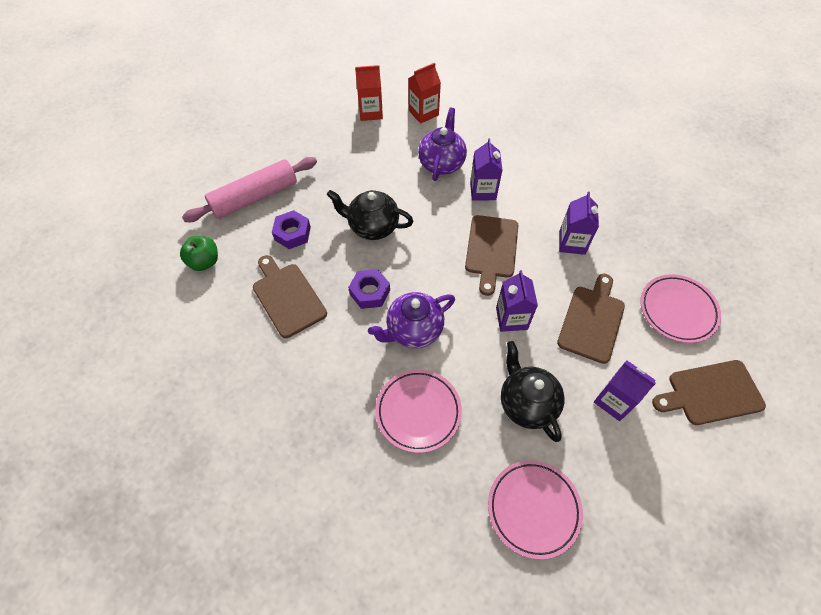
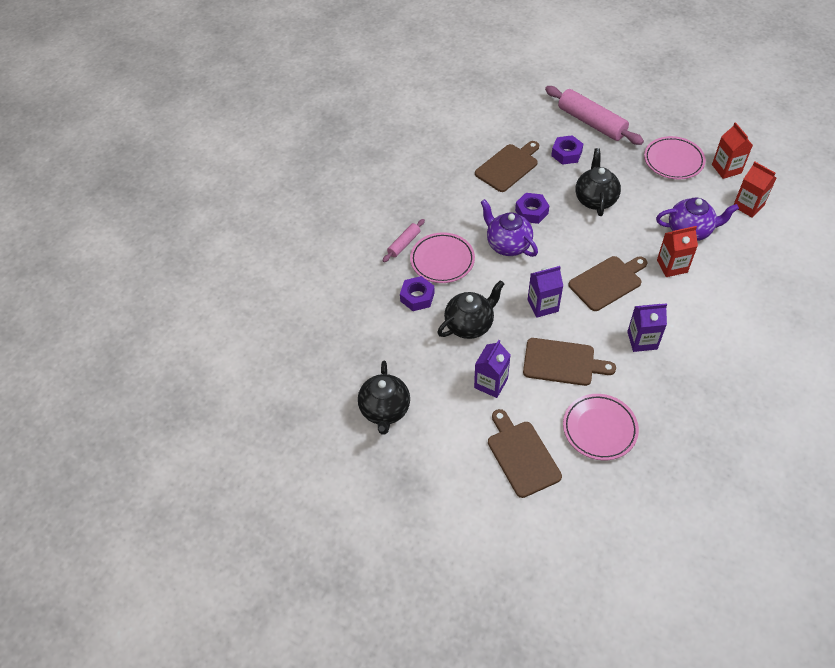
camera: 80 degrees right, 5 degrees down
green apple [180,236,218,271] -> none
brown cutting board [465,215,518,296] -> brown cutting board turned 150 degrees clockwise [568,256,647,311]
purple carton [470,138,503,201] -> red carton [657,226,698,277]
pink plate [488,460,583,559] -> pink plate moved to [644,136,706,180]
none -> black teapot [358,361,410,434]
none -> pink rolling pin [382,219,425,262]
none -> purple nut [400,276,435,311]

